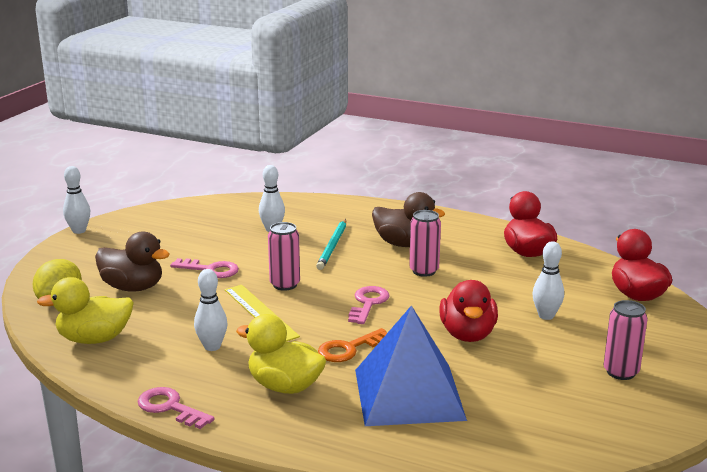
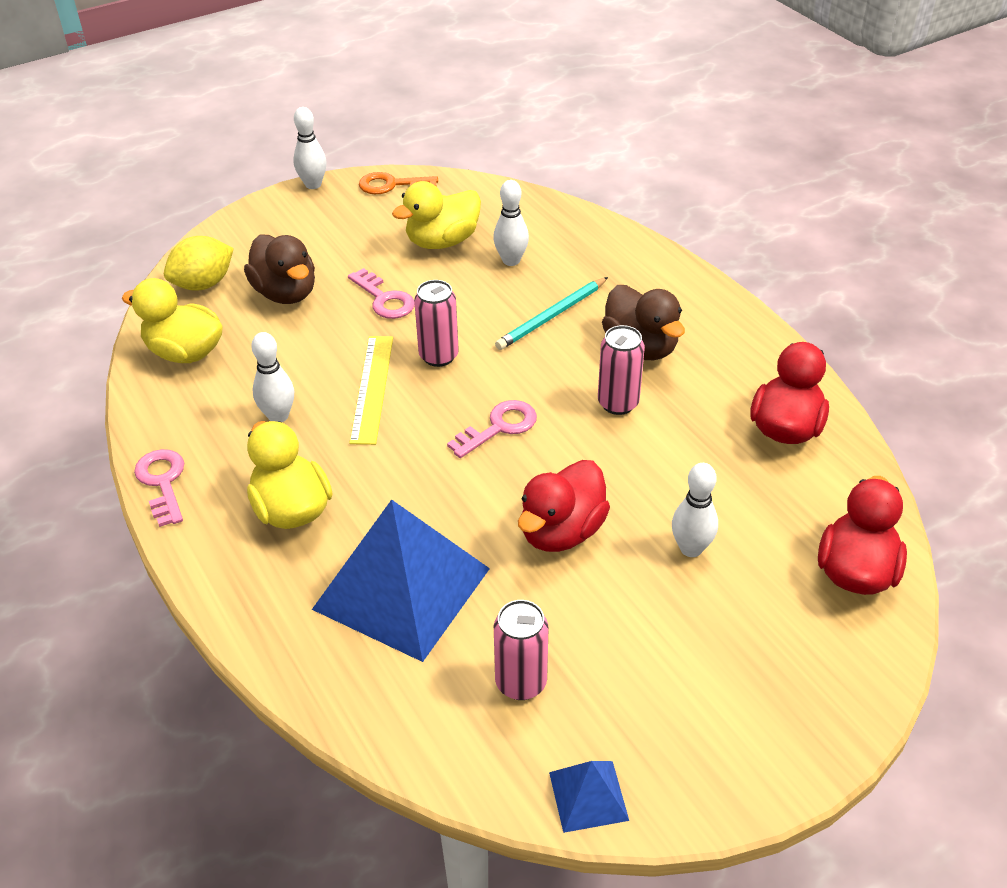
camera: 35 degrees right, 20 degrees up
orange key [318,328,387,362] -> orange key moved to [359,172,438,194]
pink can [603,300,648,380] -> pink can moved to [494,600,548,700]
none -> yellow duck [392,181,481,249]
none -> blue pyramid [549,761,629,833]

